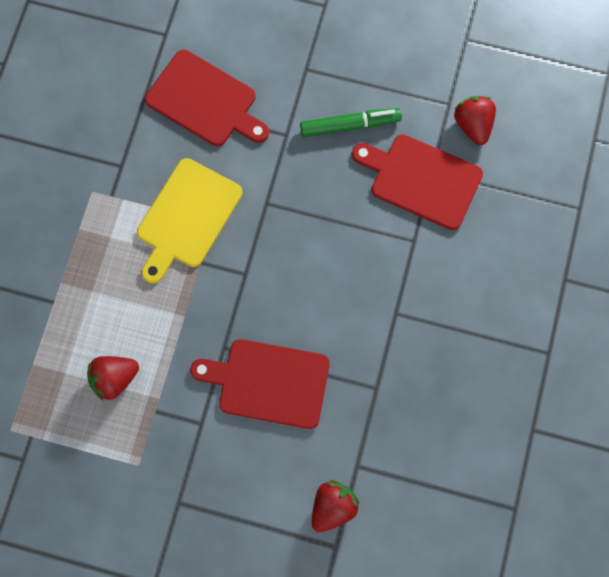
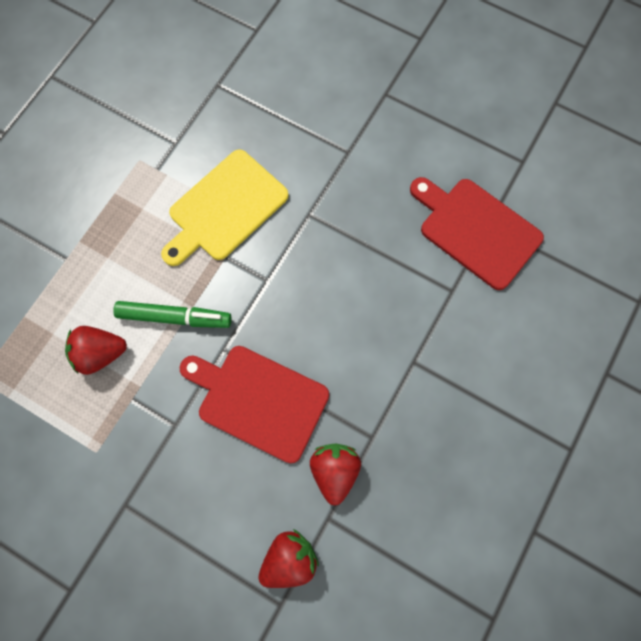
camera: 15 degrees right, 0 degrees up
red cutting board [145,50,269,147] -> none
green marker [300,108,402,137] -> green marker moved to [113,301,232,328]
red strawberry [454,96,496,145] -> red strawberry moved to [310,444,361,505]

